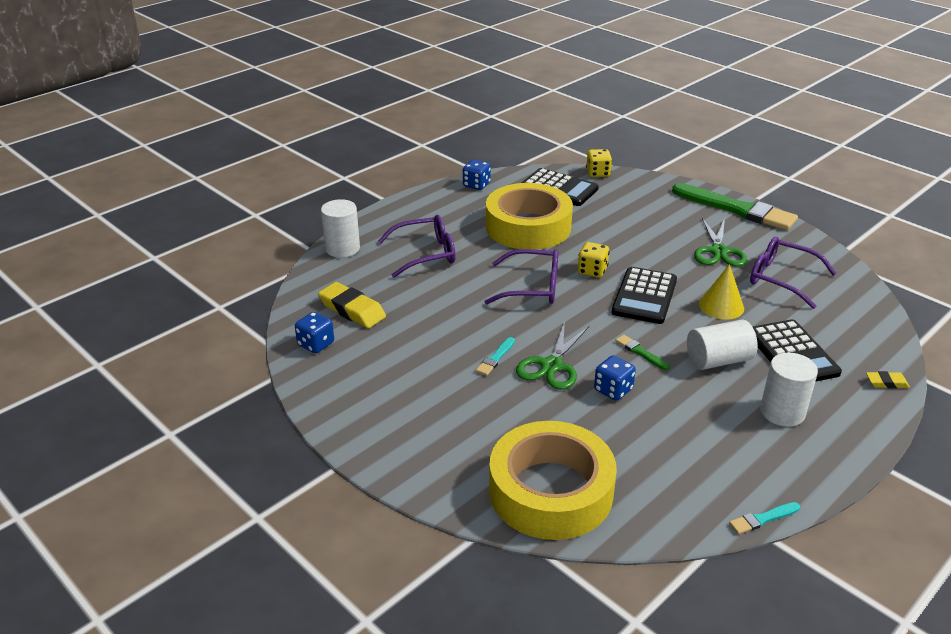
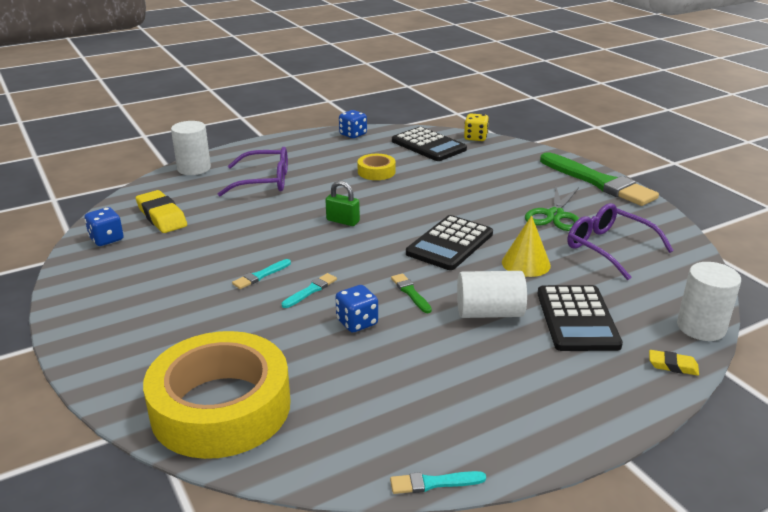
camera: 15 degrees right, 5 degrees down
purple glasses [484,249,558,304] -> green padlock [326,180,360,226]
yellow tape [486,183,573,250] -> yellow tape [358,154,396,180], size x0.44
green scissors [516,321,589,390] -> turquoise brush [282,273,337,308]
yellow dice [578,242,610,278] -> none
white cylinder [760,353,818,427] -> white cylinder moved to [677,262,741,341]

